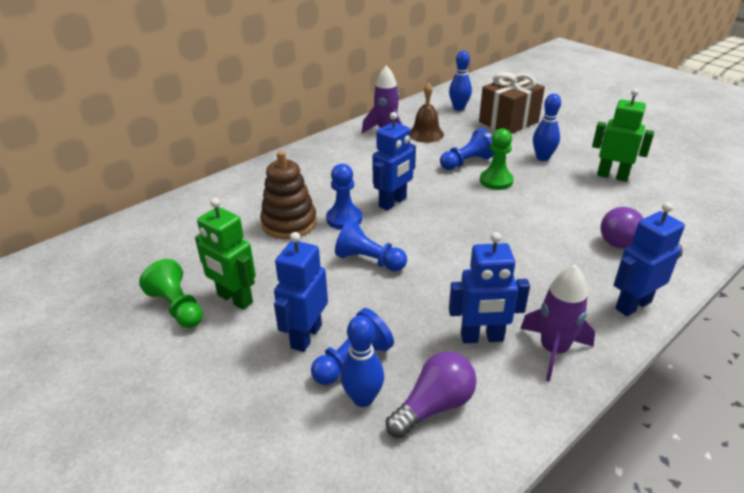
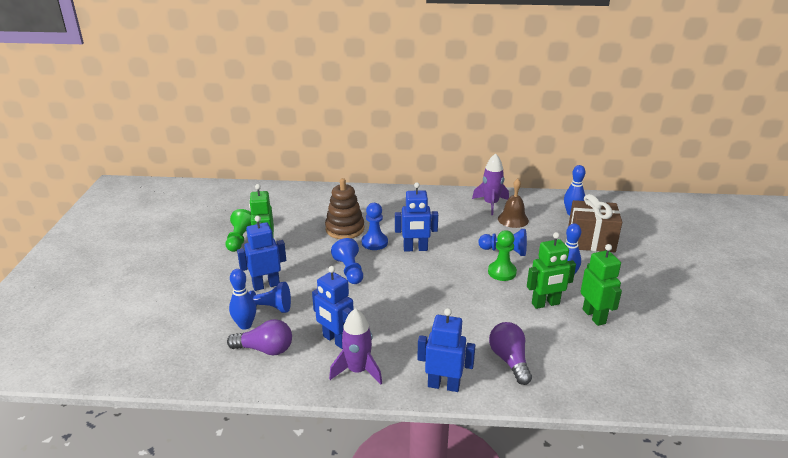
camera: 45 degrees right, 5 degrees down
none -> green robot [527,232,576,309]

